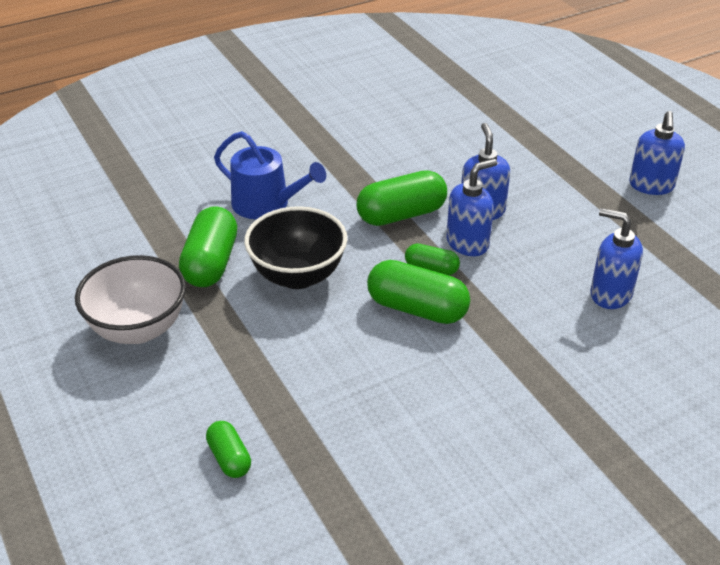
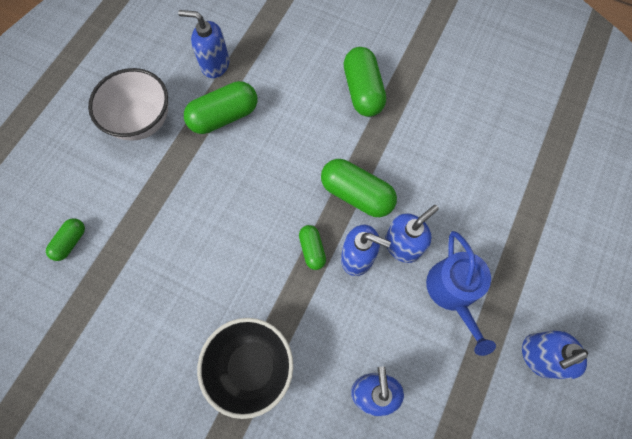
camera: 55 degrees right, 30 degrees up
blue watering can [214,131,326,219] -> blue watering can moved to [426,231,496,356]
black bowl [244,206,347,289] -> black bowl moved to [197,318,293,419]
green capsule [367,260,470,324] -> green capsule moved to [344,47,386,117]
none -> blue soap dispenser [178,10,229,78]

